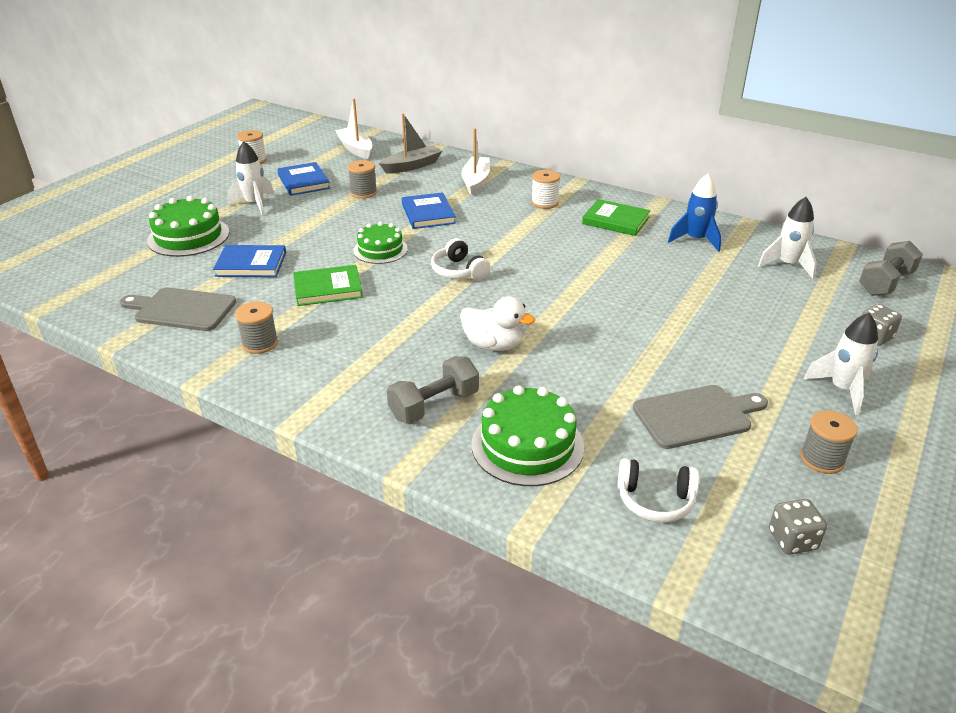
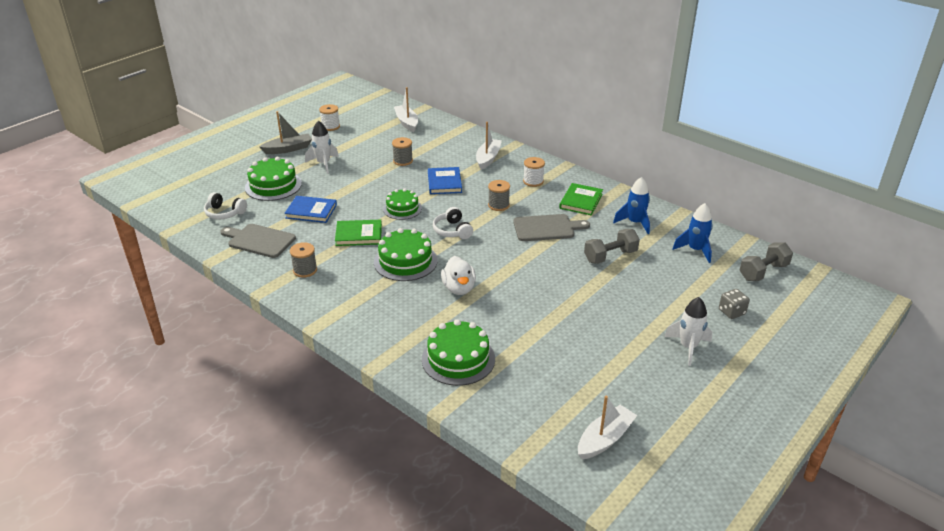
camera: 10 degrees right, 0 degrees up
blue book [277,162,330,196] -> none
grey boat [379,113,442,174] -> grey boat moved to [259,111,312,154]
grey dumbbell [387,356,479,424] -> grey dumbbell moved to [584,229,640,264]
white duck [460,296,535,351] -> white duck turned 45 degrees clockwise [441,256,476,295]
green book [582,199,650,236] -> green book turned 75 degrees clockwise [559,183,603,215]
white headphones [617,458,700,523] -> white headphones moved to [204,192,247,219]
grey cutting board [633,385,768,449] -> grey cutting board moved to [513,214,590,241]
white rocket [758,197,817,279] -> blue rocket [672,203,713,263]
grey dice [769,499,827,555] -> white boat [578,396,637,460]
grey spool [800,410,858,474] -> grey spool moved to [488,180,510,211]
none -> green cake [374,228,437,281]

